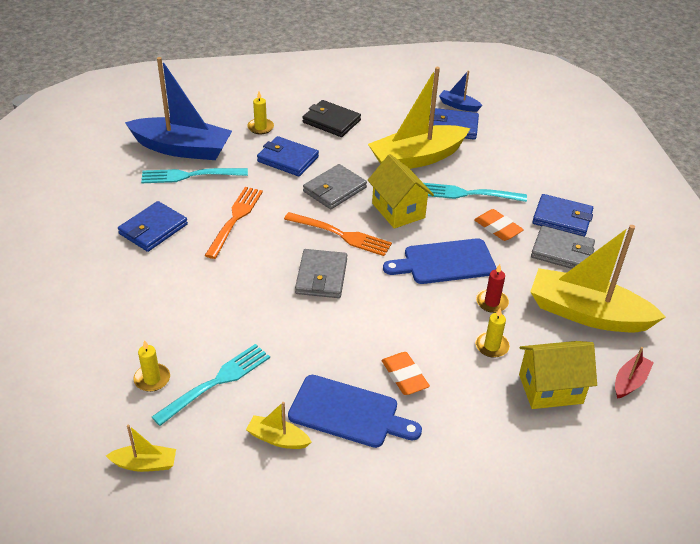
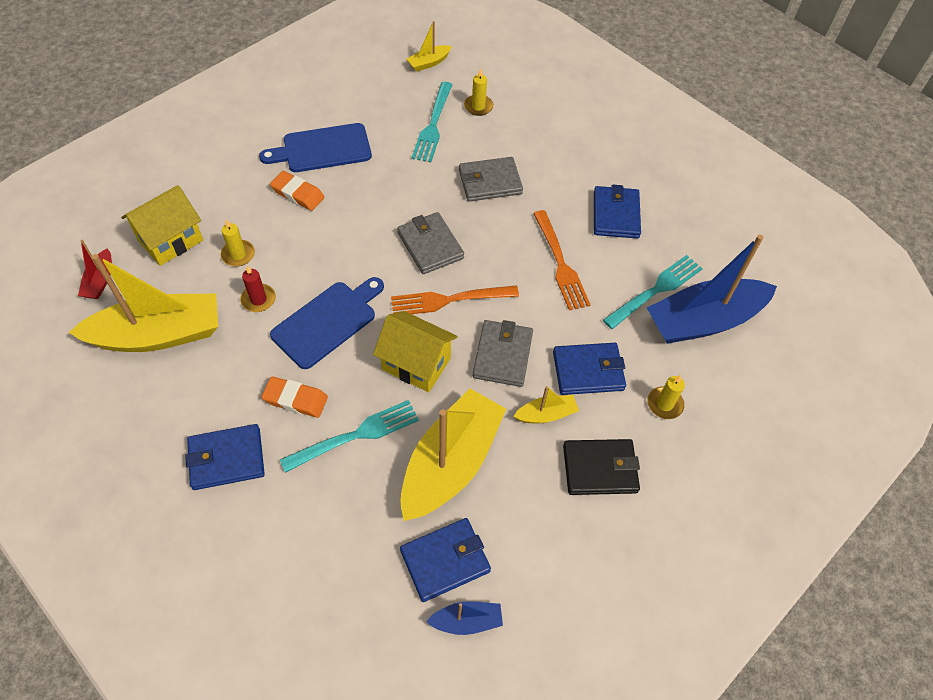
camera: 145 degrees right, 15 degrees up
yellow boat [246,402,311,449] -> yellow boat moved to [514,386,579,423]
grey wallet [531,226,595,269] -> grey wallet moved to [459,157,523,202]

